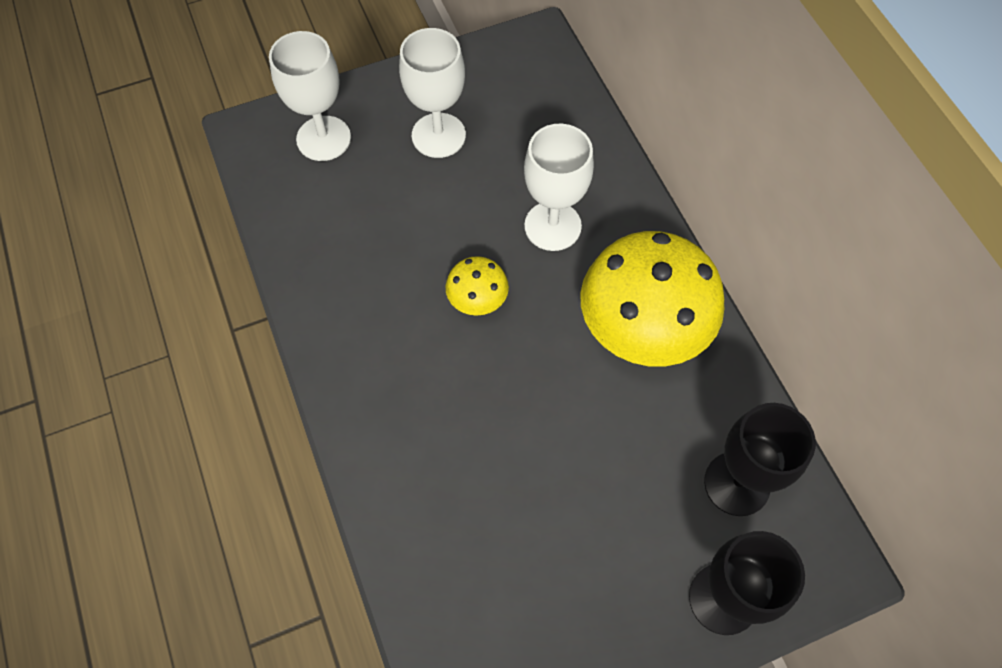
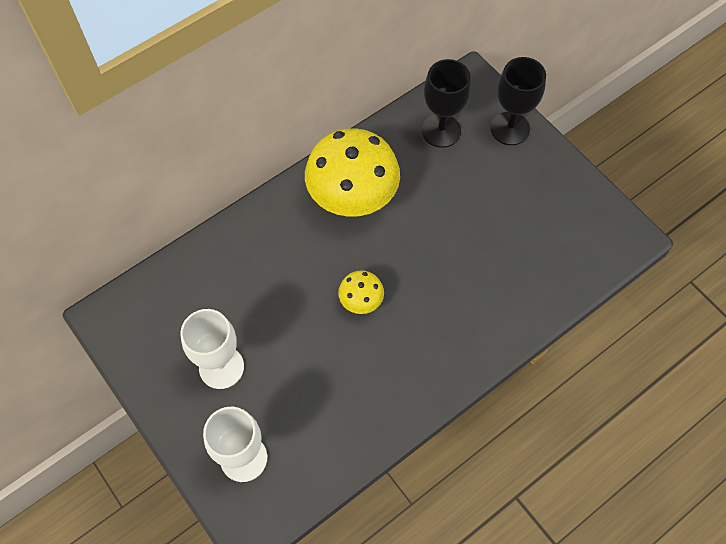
camera: 105 degrees left, 0 degrees up
white goblet [524,124,594,251] -> none

